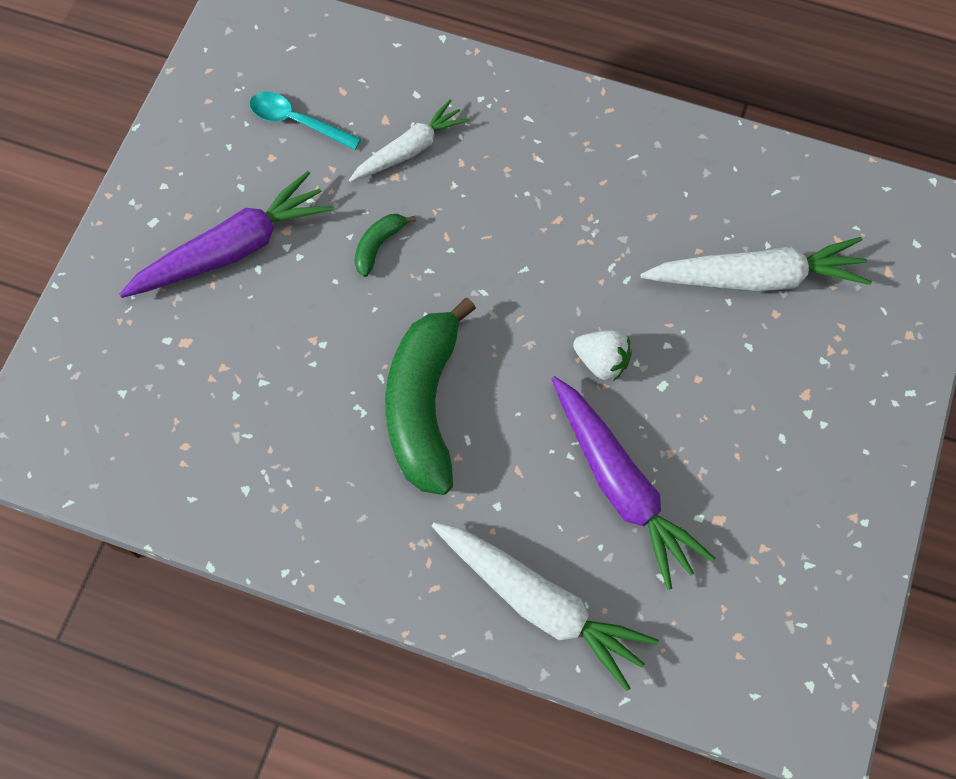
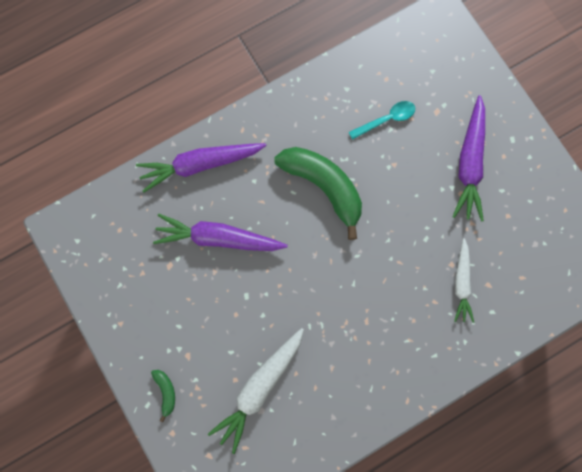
camera: 130 degrees right, 10 degrees up
turquoise spoon [250,92,361,150] -> turquoise spoon moved to [349,101,415,140]
green banana [354,214,416,277] -> green banana moved to [151,370,175,422]
white carrot [432,522,659,691] -> purple carrot [136,143,267,192]
white strawberry [573,330,632,381] -> none

